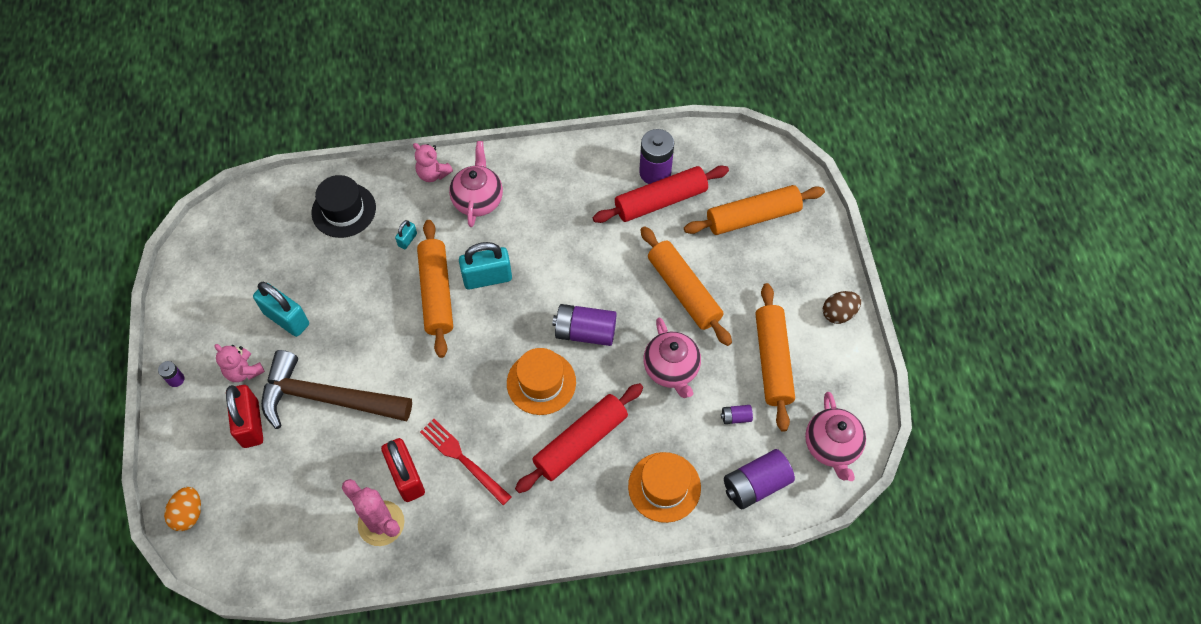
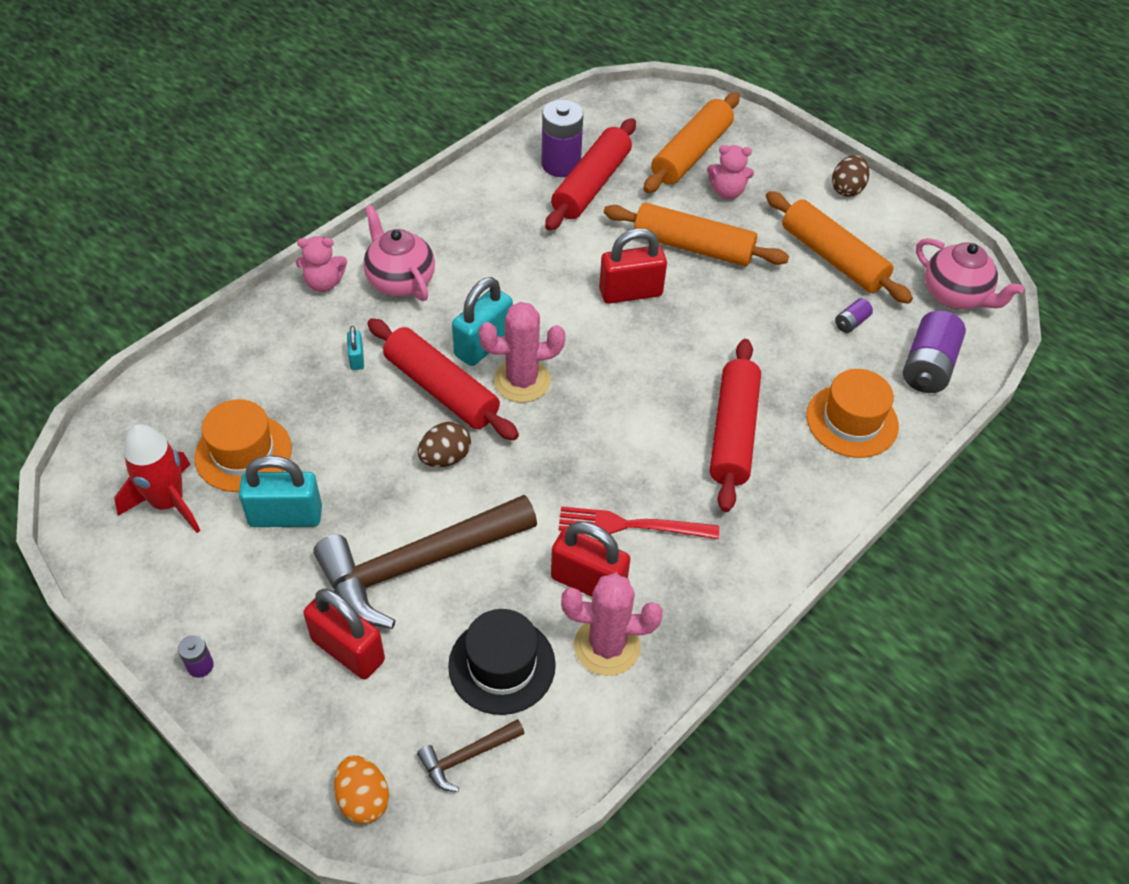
camera: 40 degrees left, 10 degrees down
pink teddy bear [214,344,265,382] -> pink teddy bear moved to [707,145,754,199]
black hat [311,175,376,238] -> black hat moved to [448,609,556,715]
orange rolling pin [417,220,453,358] -> red rolling pin [367,318,519,440]
orange hat [507,348,576,415] -> orange hat moved to [194,399,292,492]
purple battery [552,304,616,346] -> none
pink teapot [643,317,701,398] -> none
none -> red rocket [114,424,200,533]
none -> brown hammer [417,719,525,792]
none -> brown egg [418,422,471,467]
none -> pink cactus [479,302,565,402]
none -> red padlock [599,228,667,304]

